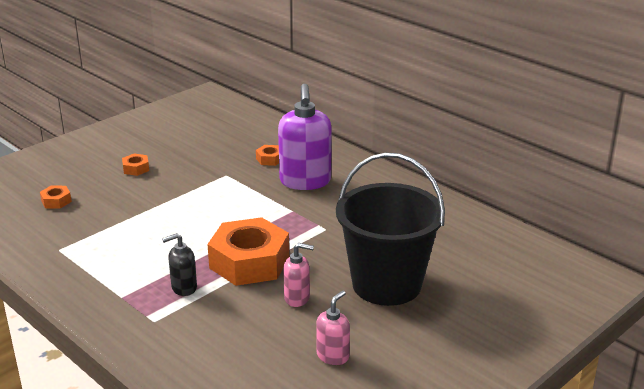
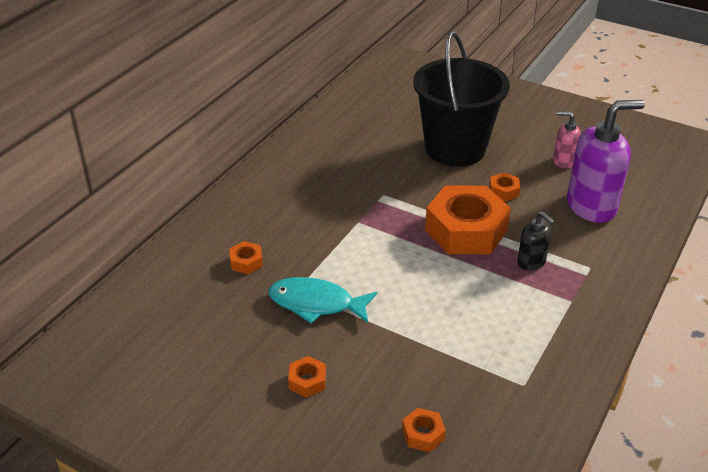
camera: 105 degrees left, 10 degrees up
purple soap dispenser [278,84,332,190] -> purple soap dispenser moved to [567,100,645,223]
pink soap dispenser [283,243,314,307] -> orange nut [489,173,520,201]
none -> turquoise fish [268,277,377,324]

